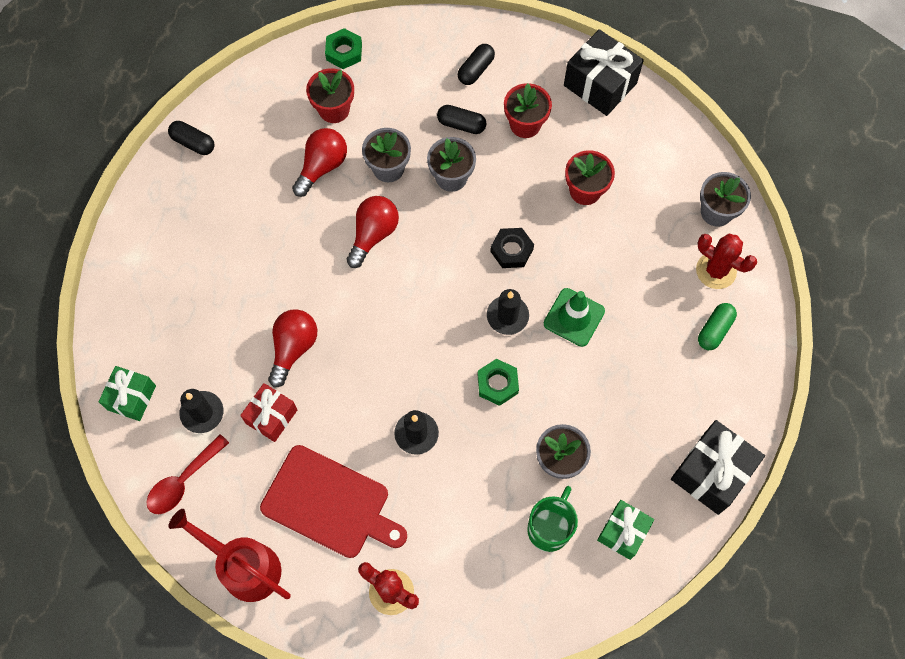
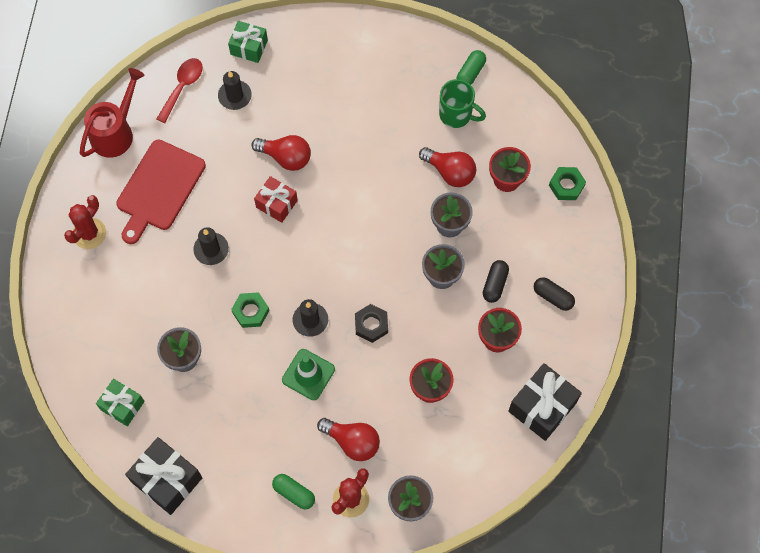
camera: 90 degrees right, 0 degrees up
red spoon [146,434,229,514] -> red spoon turned 75 degrees clockwise [156,58,203,123]
black capsule [168,121,215,155] -> green capsule [457,50,486,85]
red gift [240,383,297,442] -> red gift moved to [254,176,298,223]
red light bulb [346,196,399,268] -> red light bulb moved to [317,418,380,461]
green mug [527,486,578,552] -> green mug moved to [439,79,486,128]

